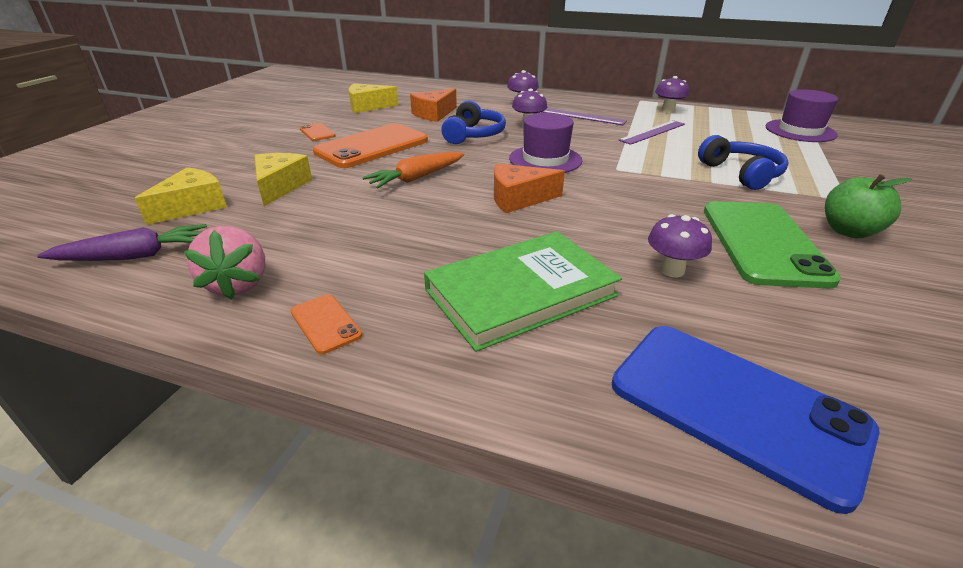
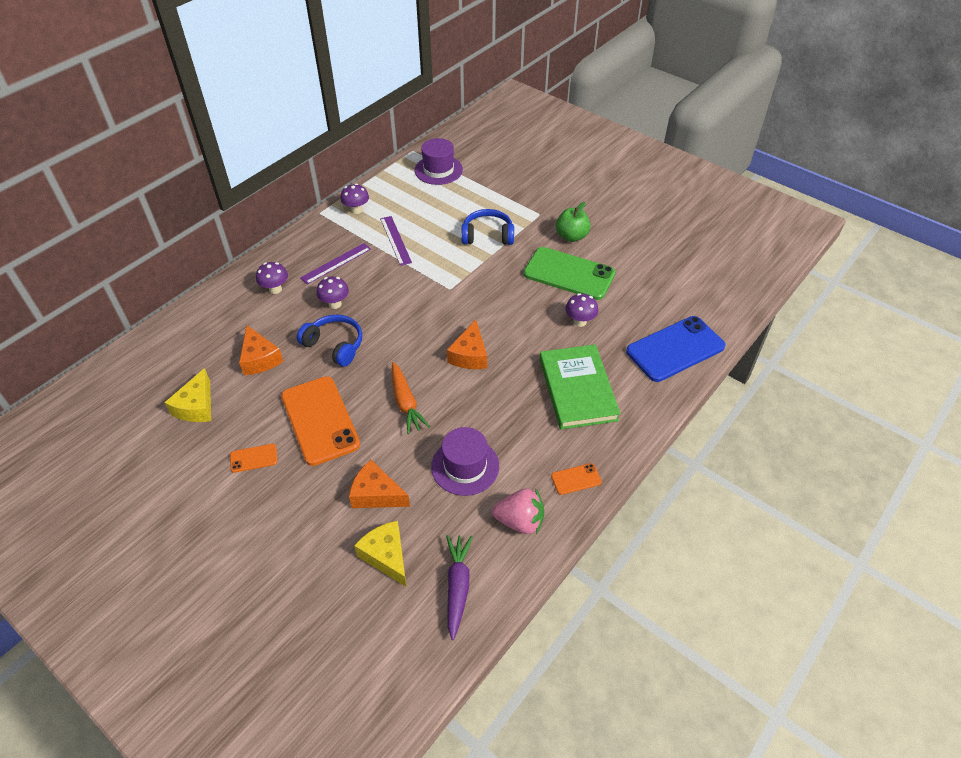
camera: 70 degrees left, 15 degrees up
yellow cheese [255,153,312,206] -> orange cheese [349,460,410,508]
purple hat [509,113,582,173] -> purple hat moved to [431,427,499,496]

